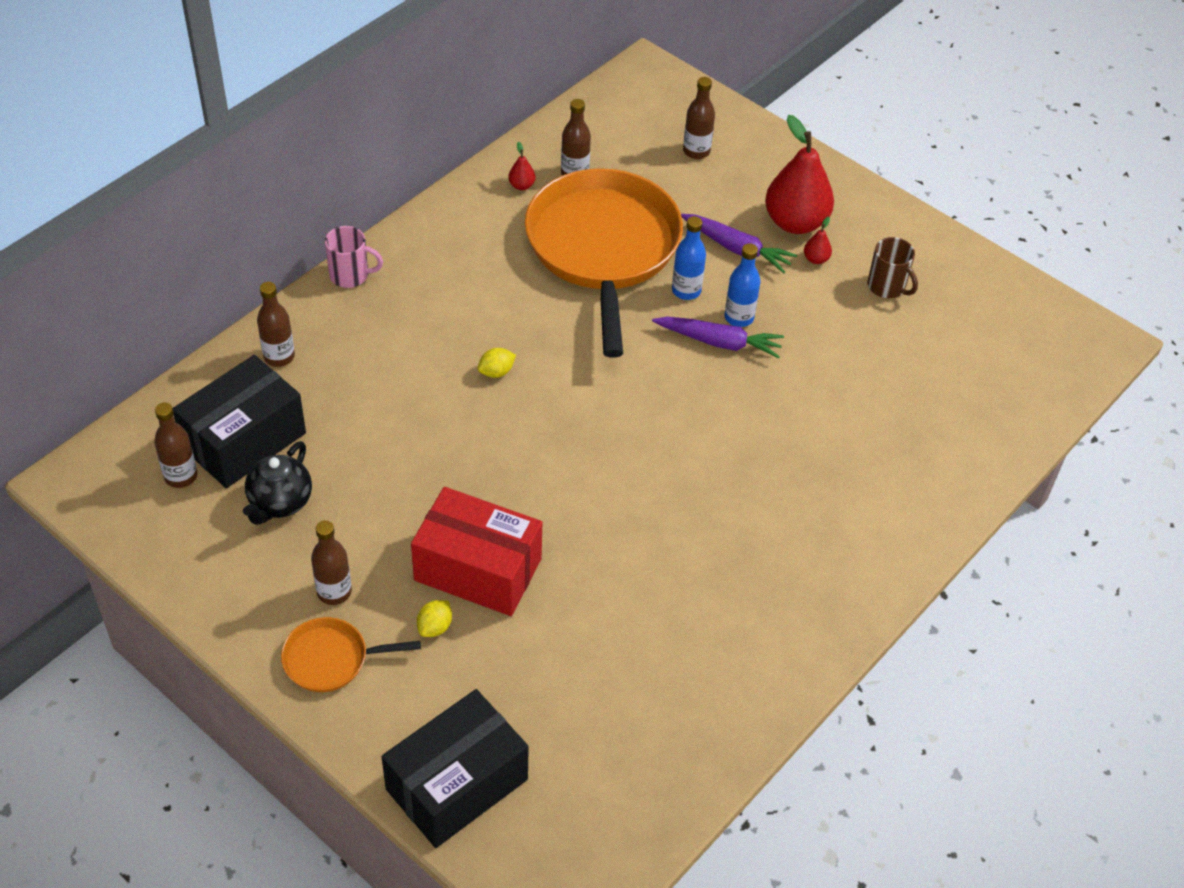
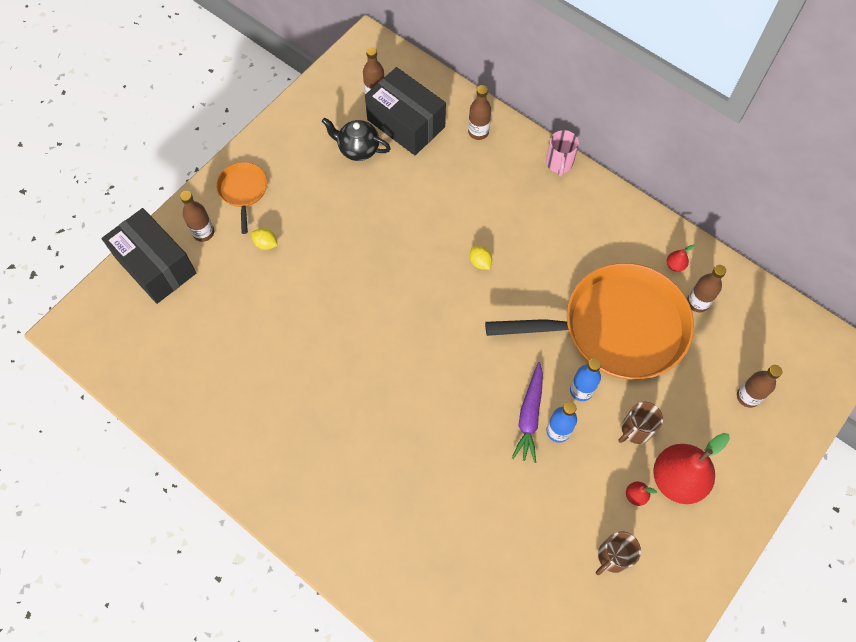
camera: 90 degrees right, 15 degrees up
brown bottle [311,520,352,605] -> brown bottle moved to [180,191,214,242]
red box [411,487,542,616] -> none
purple carrot [681,214,797,273] -> brown mug [619,402,663,444]

